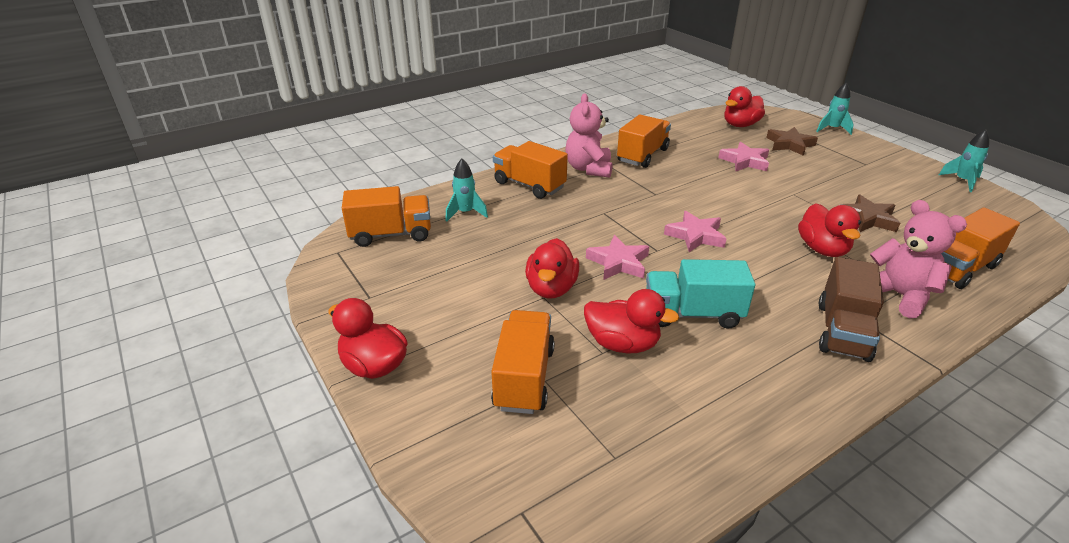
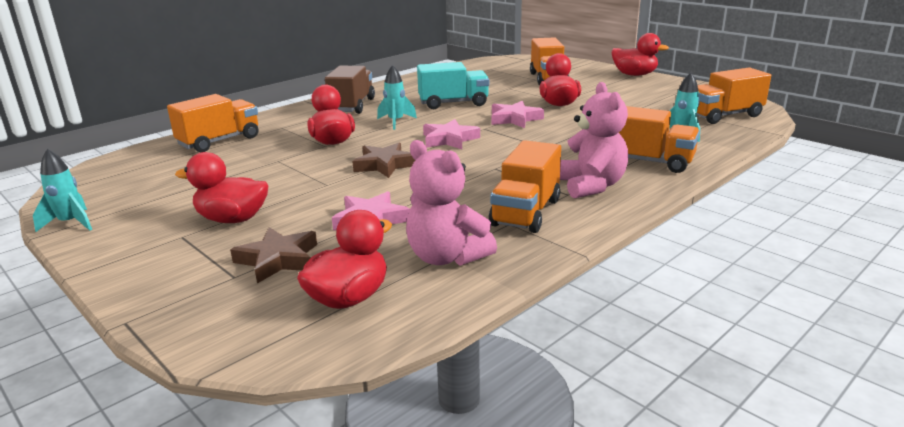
camera: 170 degrees right, 10 degrees down
red duck [584,289,679,353] -> red duck moved to [175,152,269,223]
turquoise rocket [816,82,854,135] -> turquoise rocket moved to [377,65,417,130]
brown star [840,195,900,232] -> brown star moved to [352,142,415,178]
pink teddy bear [870,200,967,318] -> pink teddy bear moved to [406,140,497,266]

